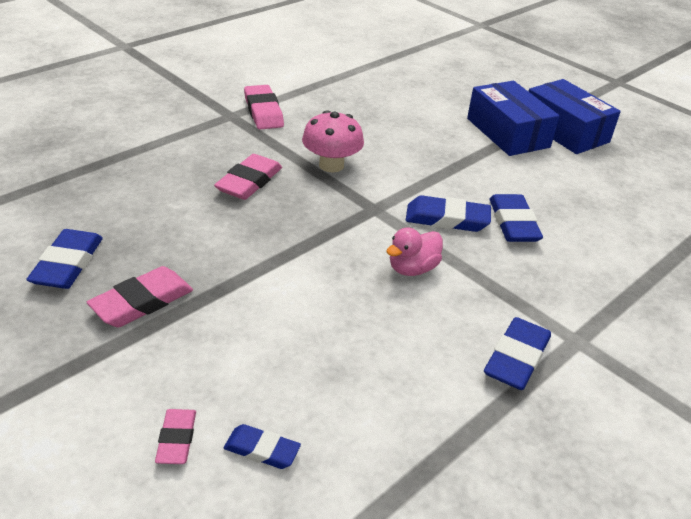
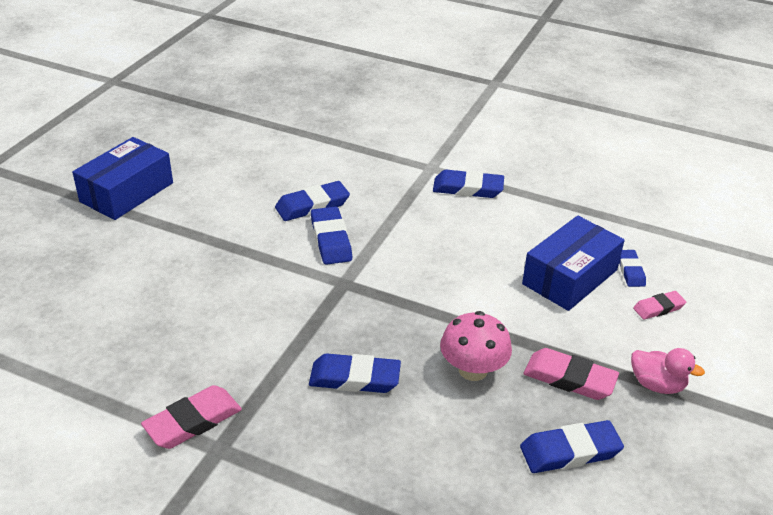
camera: 110 degrees left, 0 degrees up
pink eraser [214,154,282,200] -> blue eraser [309,353,401,393]
pink mushroom [302,110,364,173] -> pink mushroom moved to [440,311,512,381]
pink duck [386,227,443,276] -> pink duck moved to [631,348,705,394]
blue box [467,81,560,156] -> blue box moved to [522,216,625,311]

